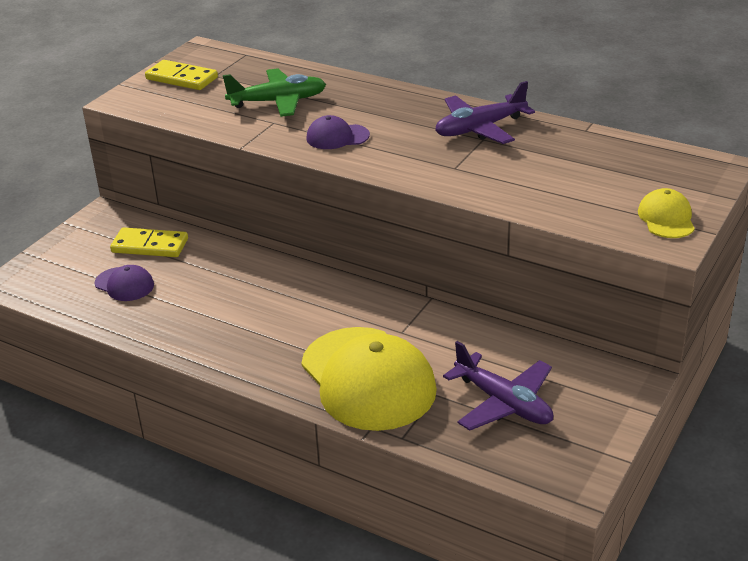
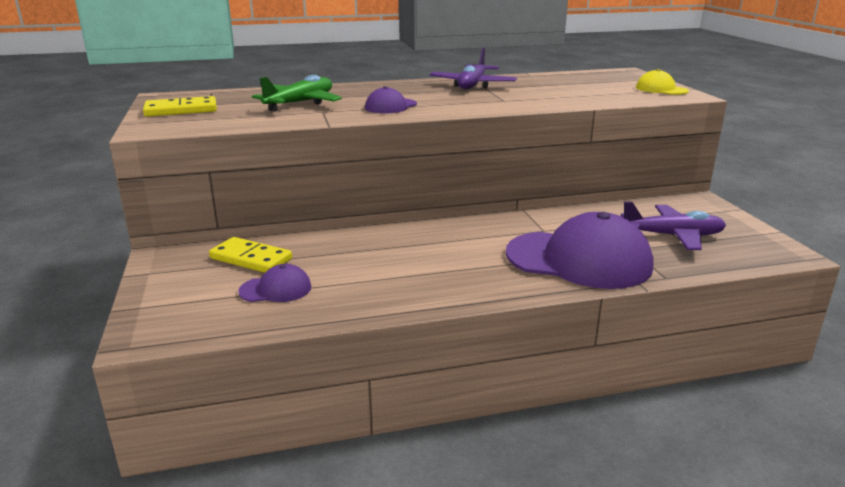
camera: 45 degrees left, 10 degrees down
yellow domino [110,227,188,257] -> yellow domino turned 60 degrees clockwise [209,237,292,273]
yellow cap [301,327,437,431] -> purple cap [506,212,653,289]

